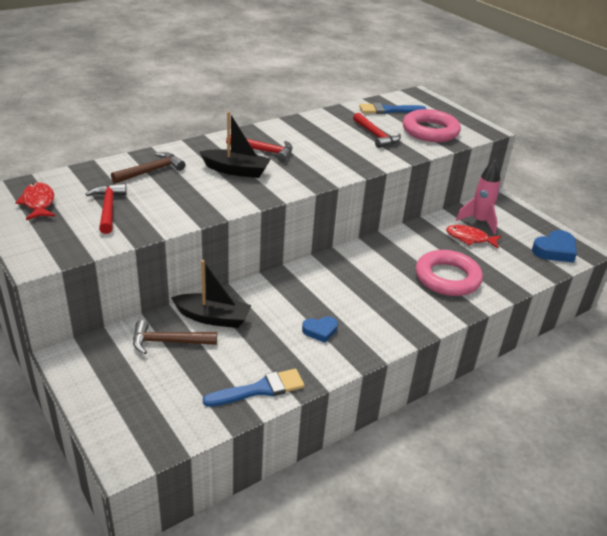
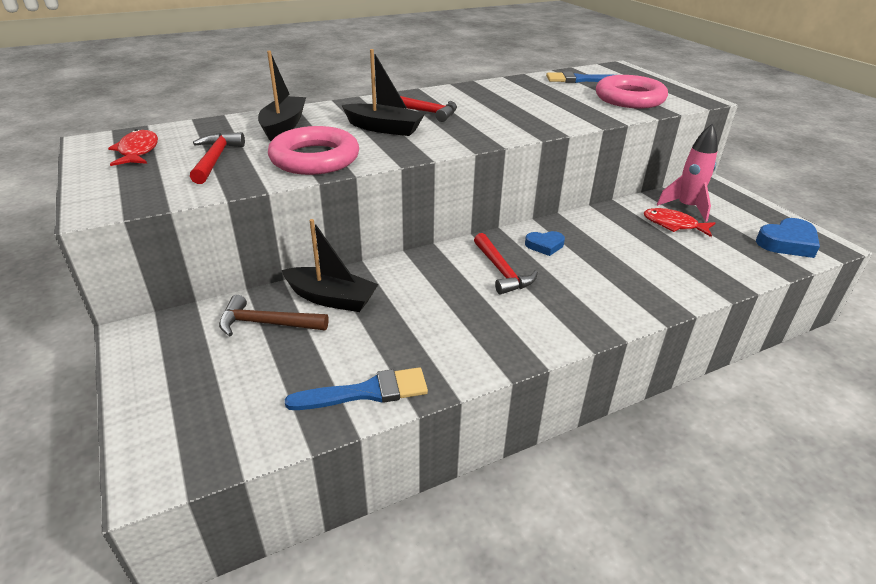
camera: 10 degrees right, 0 degrees up
brown hammer [111,152,185,184] -> black boat [258,51,306,141]
blue heart [302,316,338,343] -> blue heart moved to [525,231,565,256]
red hammer [353,113,401,148] -> red hammer moved to [474,233,538,294]
pink ring [416,250,483,296] -> pink ring moved to [268,126,359,175]

